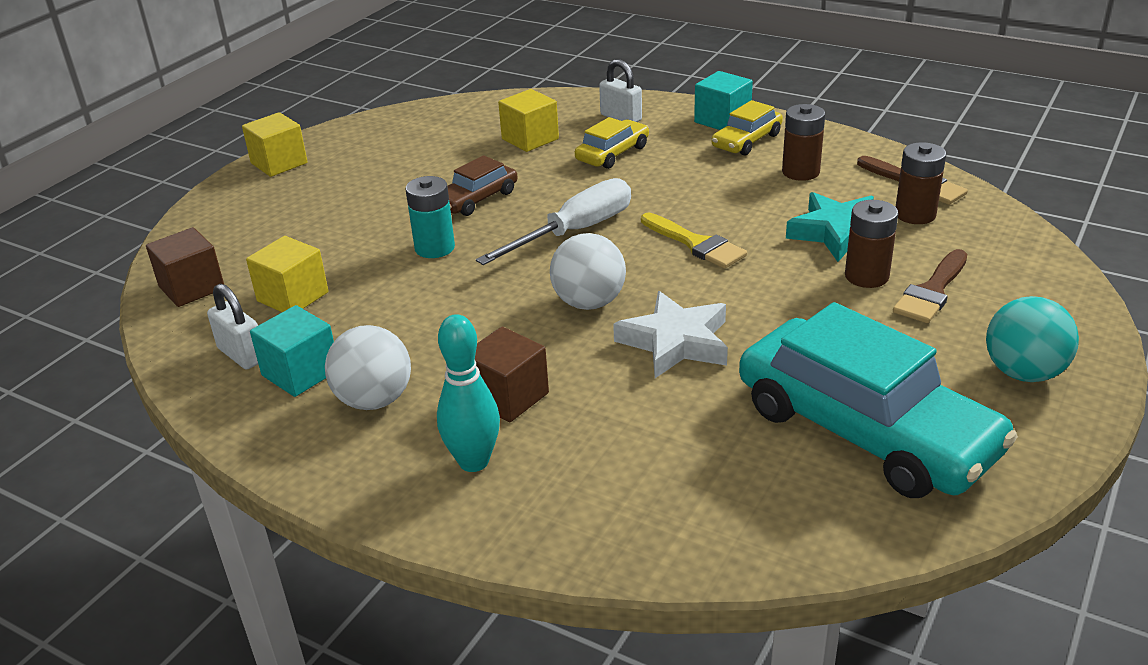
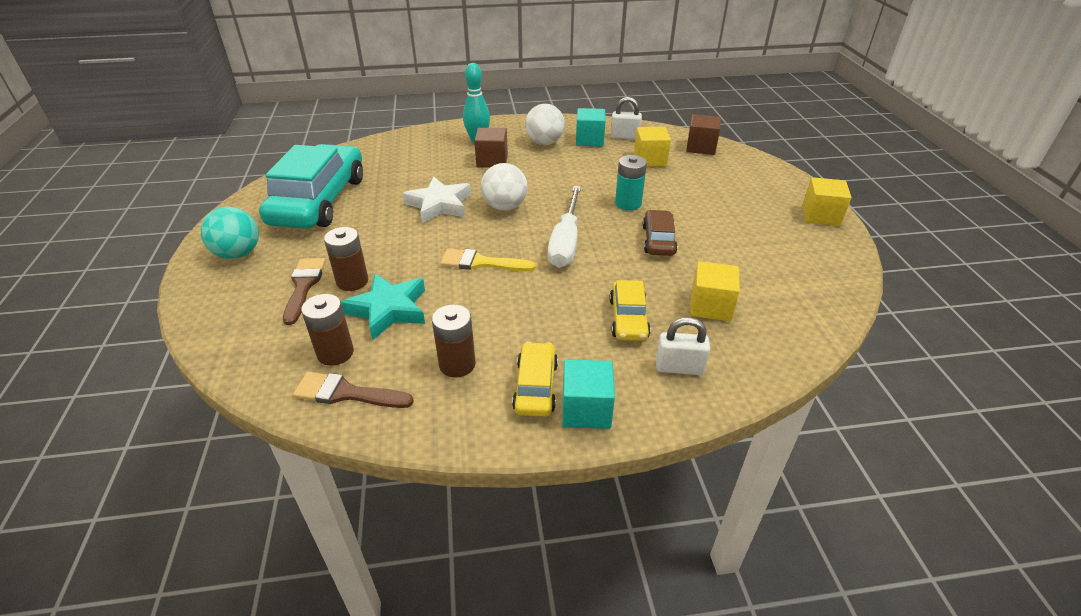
camera: 140 degrees right, 5 degrees up
turquoise car [739,302,1018,498] -> turquoise car turned 90 degrees clockwise [259,144,363,229]

